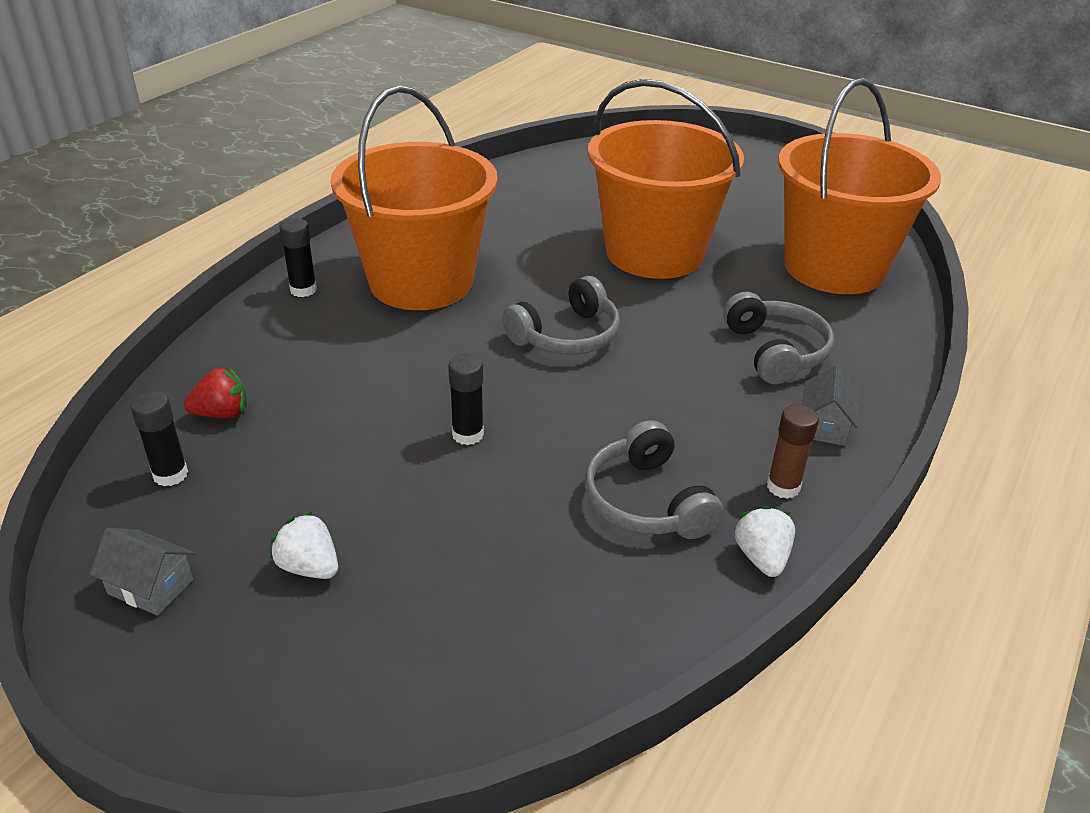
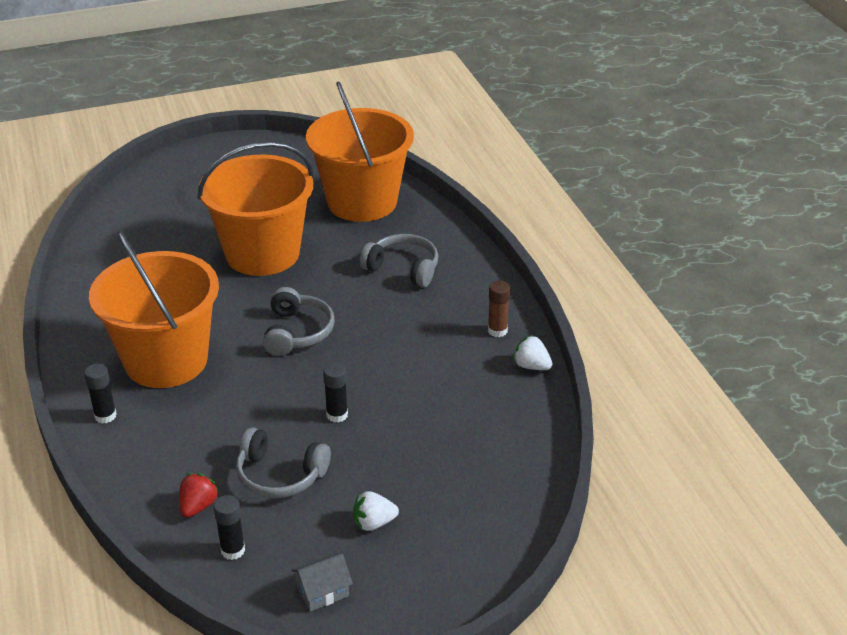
camera: 50 degrees left, 0 degrees up
grey headphones [585,420,723,539] -> grey headphones moved to [236,427,331,498]
grey house [802,365,860,446] -> none

